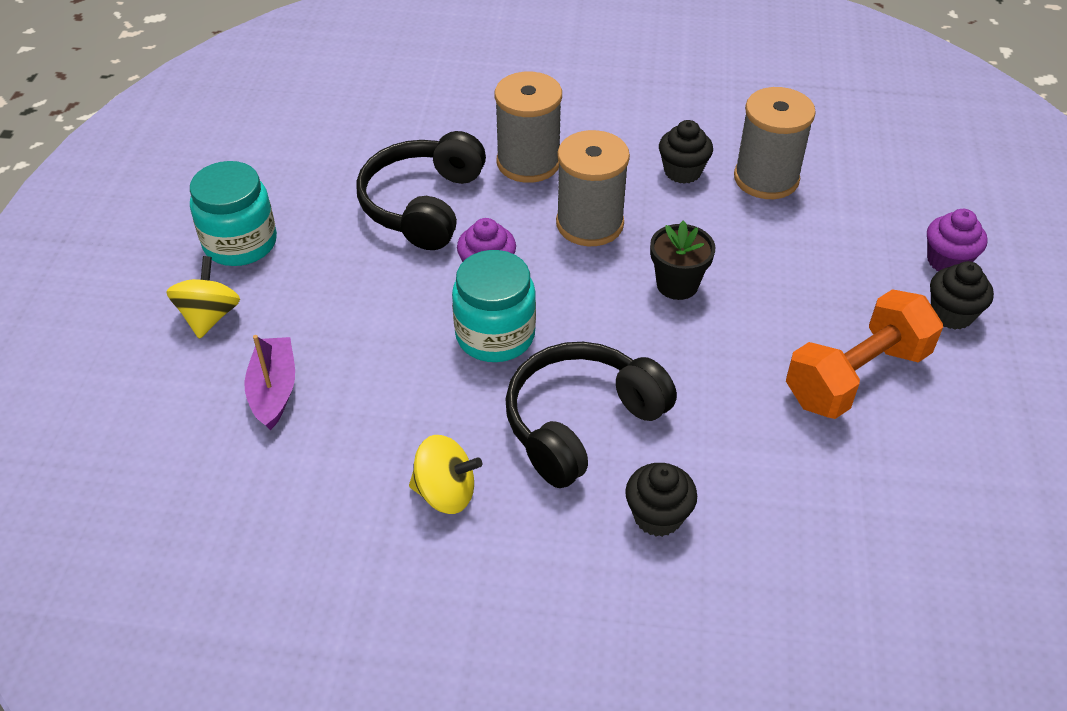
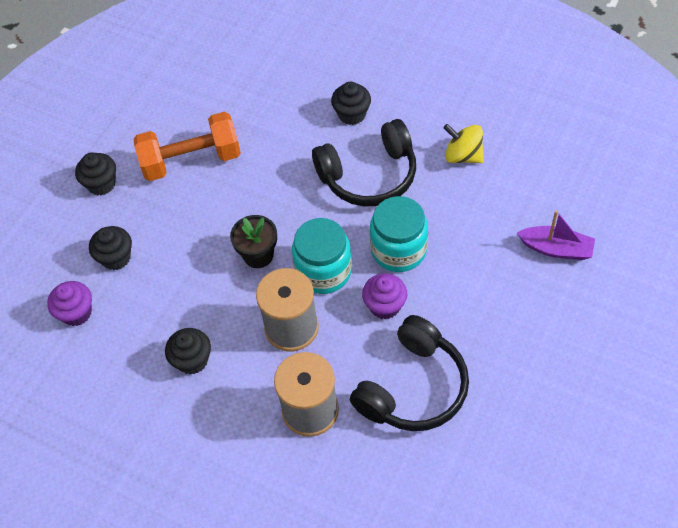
camera: 155 degrees left, 10 degrees up
yellow spinning top [166,256,240,339] -> none
turquoise jar [190,161,277,266] -> turquoise jar moved to [292,218,352,294]
purple boat [244,335,295,430] -> purple boat turned 90 degrees counterclockwise [517,210,595,260]
grey spool [734,87,816,199] -> none
purple cupcake [927,209,988,271] -> purple cupcake moved to [47,281,92,326]
none -> black cupcake [89,226,132,270]

